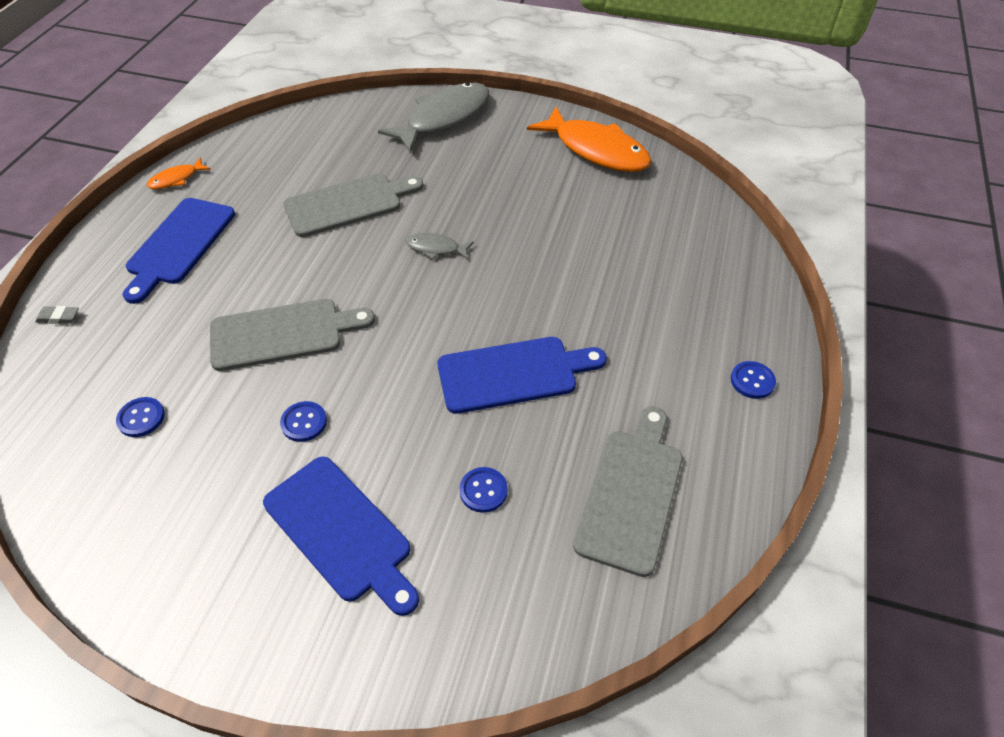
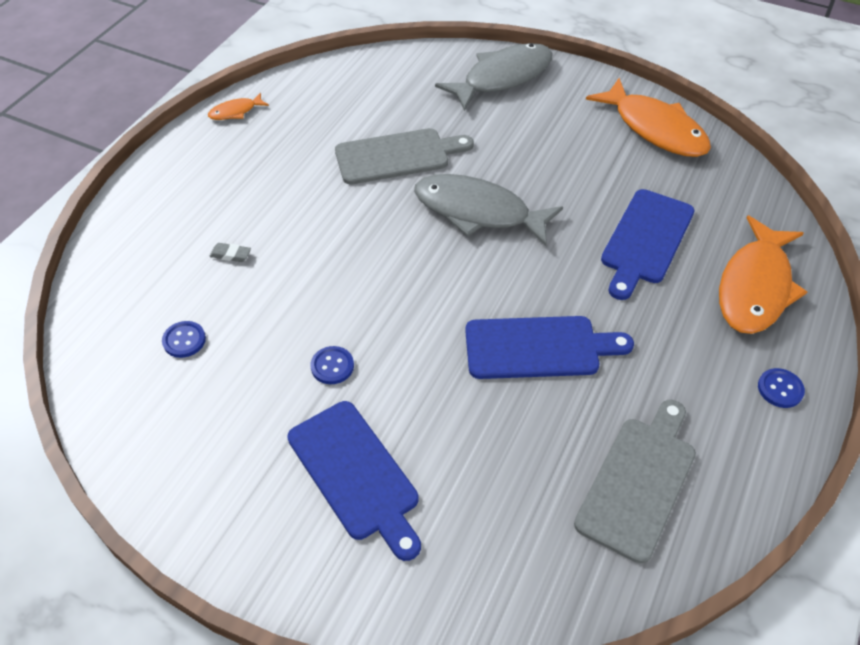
camera: 10 degrees right, 0 degrees up
grey eraser [35,306,79,324] -> grey eraser moved to [210,243,251,262]
blue cutting board [123,198,235,304] -> blue cutting board moved to [601,189,694,300]
grey cutting board [210,299,375,371] -> none
grey fish [406,233,474,260] -> grey fish [414,174,563,246], size x2.21
blue button [459,467,508,513] -> none
none -> orange fish [719,215,807,334]

